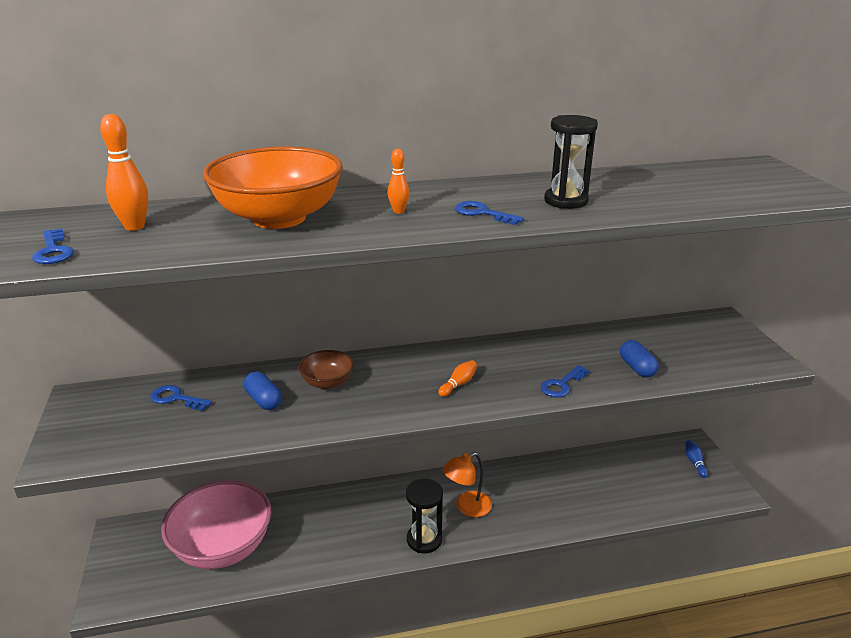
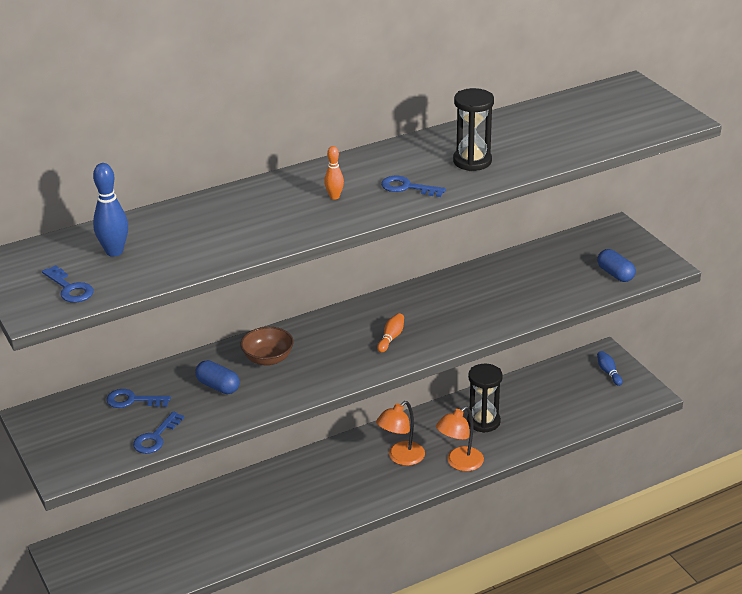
camera: 15 degrees left, 5 degrees up
orange bowling pin [100,114,148,231] -> blue bowling pin [93,163,128,257]
pink bowl [161,480,271,569] -> none
orange bowl [203,147,343,229] -> none
black hourglass [406,479,443,553] -> black hourglass moved to [467,364,503,433]
blue key [540,365,590,398] -> blue key moved to [133,411,184,454]
blue capsule [620,340,659,377] -> blue capsule moved to [597,249,636,282]
none -> orange lamp [436,406,484,471]

